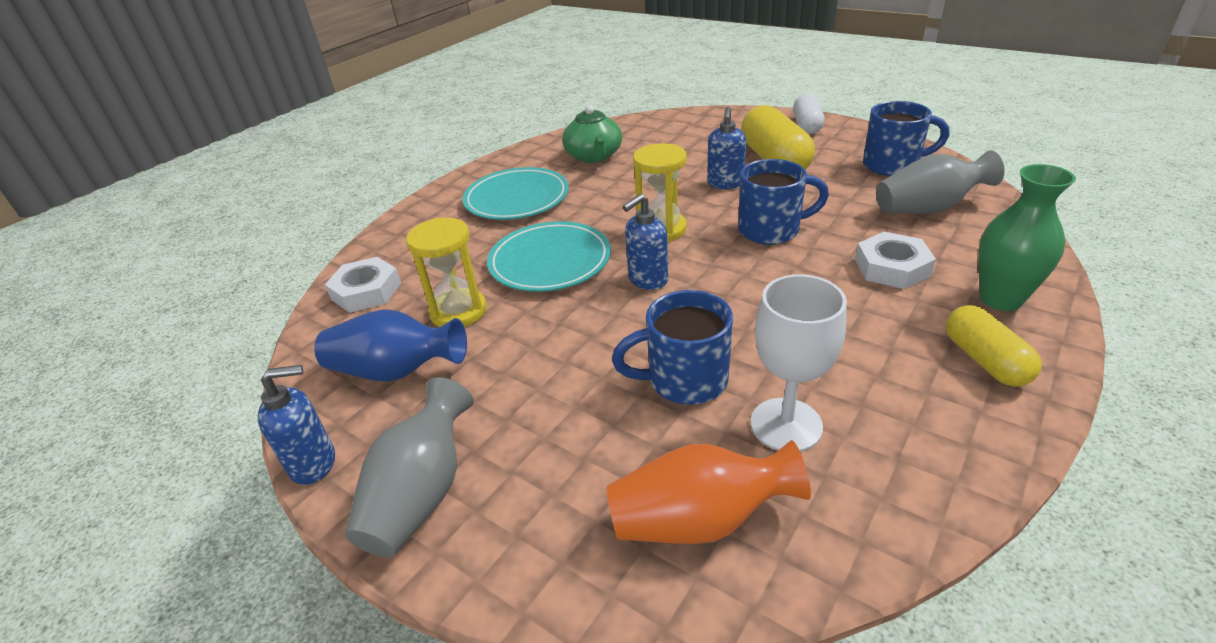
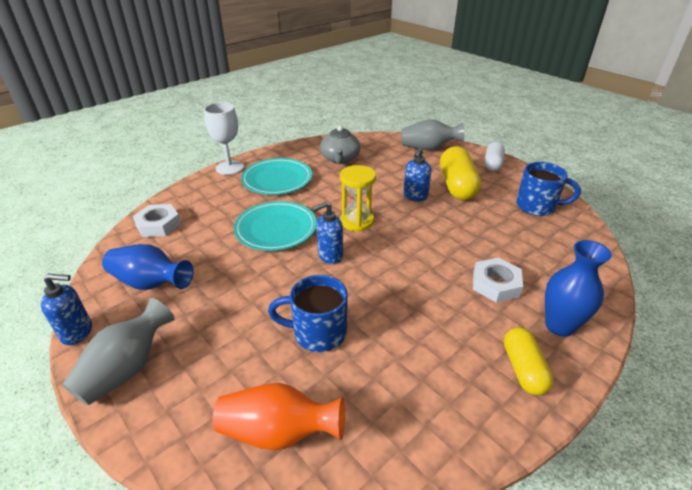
camera: 10 degrees right, 0 degrees up
yellow hourglass [406,218,487,327] -> none
green teapot [562,105,622,163] -> grey teapot [320,126,361,164]
blue mug [738,159,829,245] -> none
white goblet [751,274,847,452] -> white goblet moved to [204,102,244,175]
grey vase [876,150,1005,214] -> grey vase moved to [401,119,464,150]
green vase [979,164,1076,311] -> blue vase [545,240,612,337]

